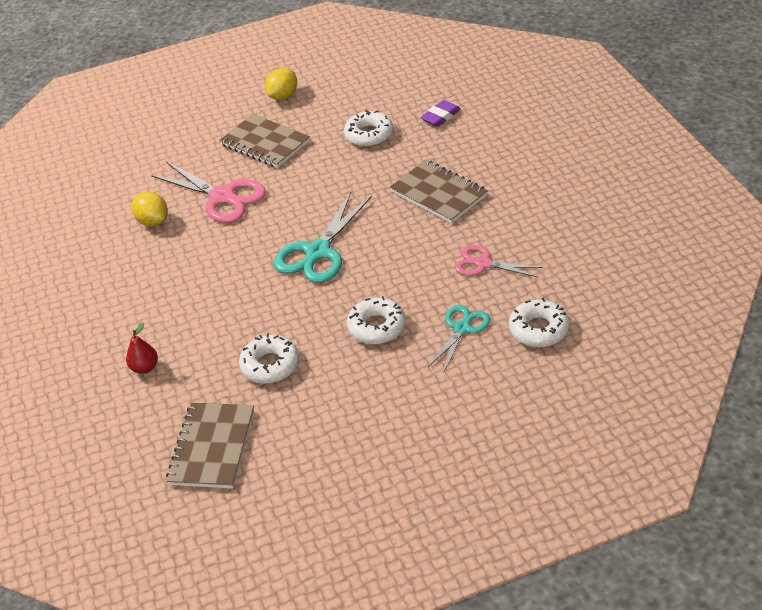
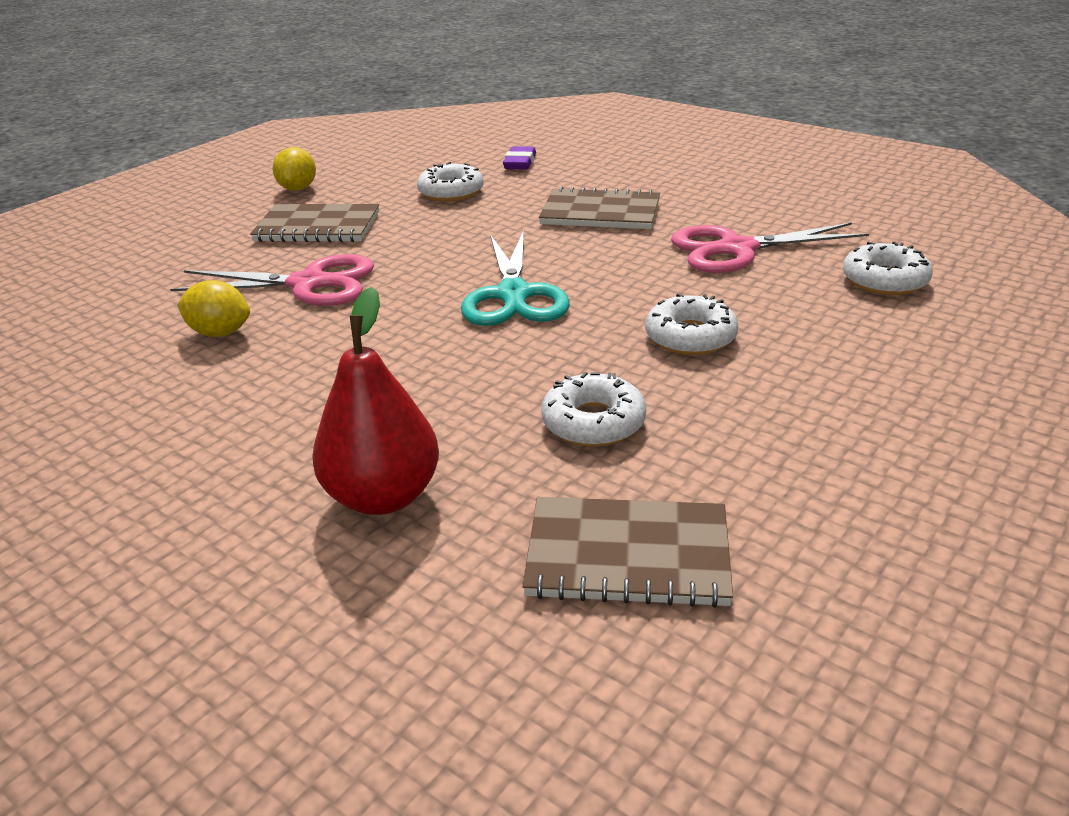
camera: 35 degrees left, 10 degrees down
red pear [126,323,158,374] -> red pear [312,287,439,515], size x2.02
brown notebook [166,403,254,488] -> brown notebook turned 60 degrees counterclockwise [522,497,733,608]
turquoise scissors [428,305,490,373] -> none
pink scissors [455,245,543,278] -> pink scissors [671,222,869,273], size x1.65

